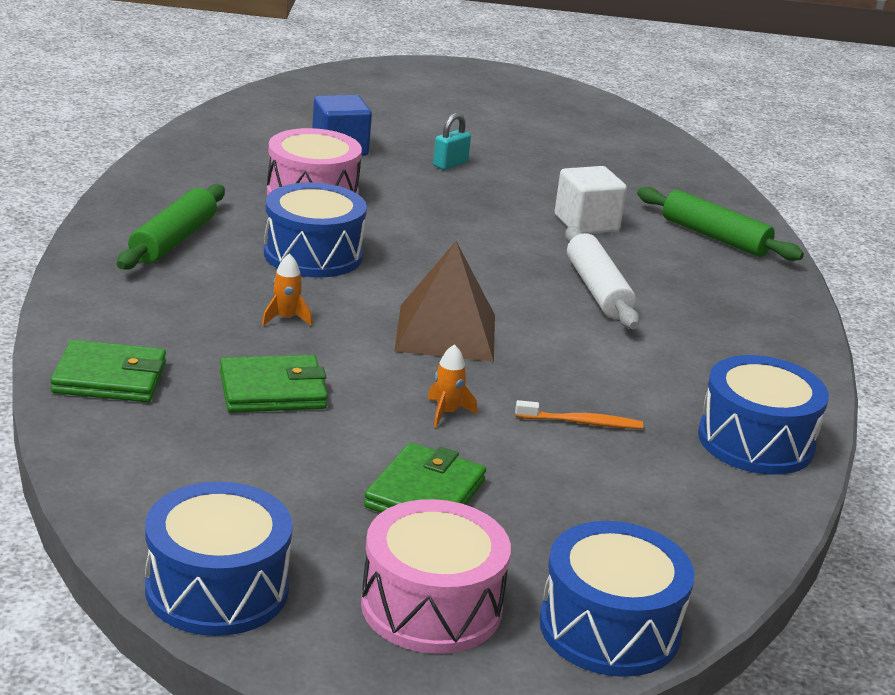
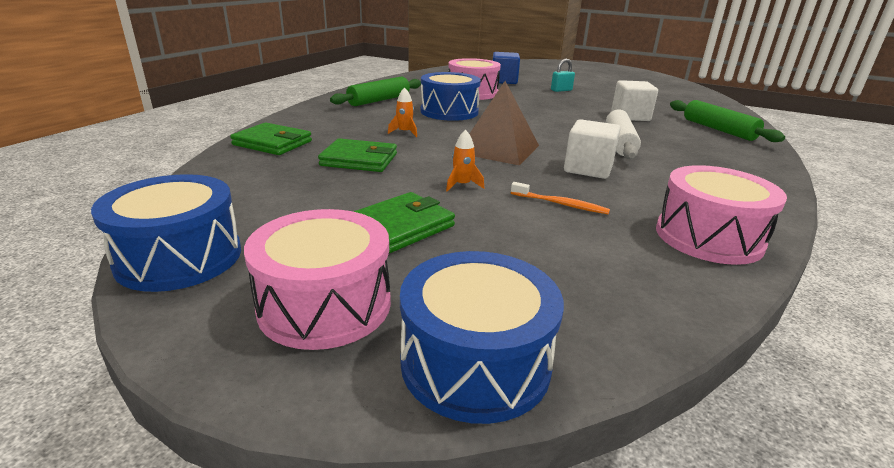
camera: 25 degrees right, 0 degrees up
blue drum [698,355,829,475] -> pink drum [656,165,787,265]
none -> white cube [564,119,620,179]

